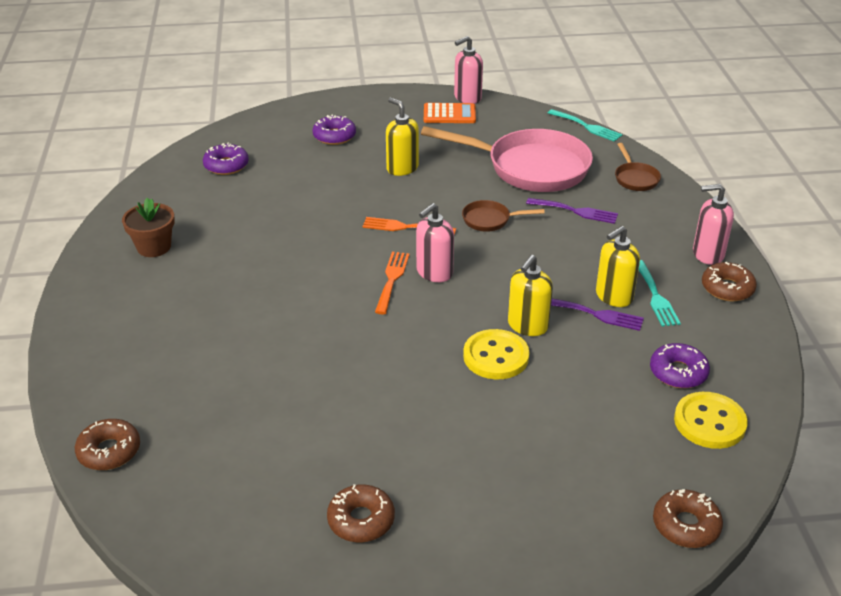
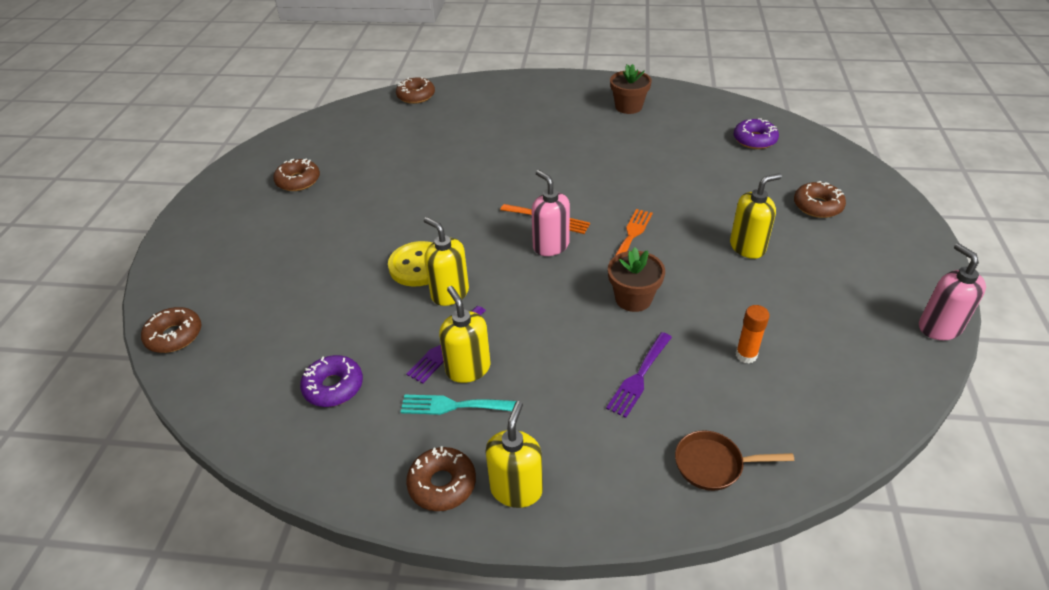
camera: 105 degrees right, 5 degrees up
purple donut [312,114,356,145] -> brown donut [794,181,846,218]
pink pan [421,126,593,192] -> orange glue stick [736,305,769,363]
orange calculator [424,103,476,123] -> none
brown pan [462,200,545,232] -> brown flower pot [608,247,665,312]
turquoise fork [548,109,623,142] -> none
yellow button [674,392,748,449] -> none
pink soap dispenser [693,184,734,265] -> yellow soap dispenser [485,401,543,508]

